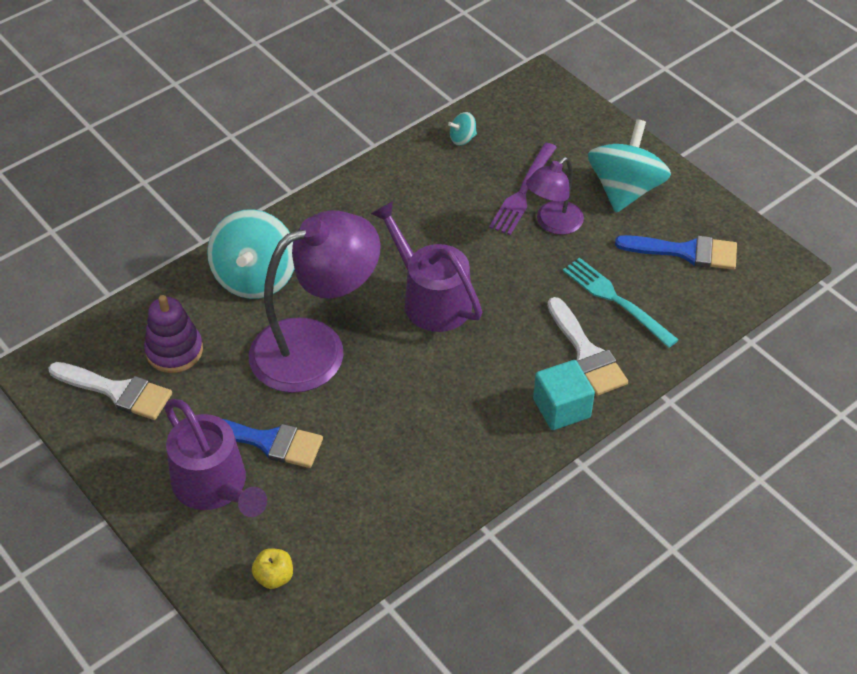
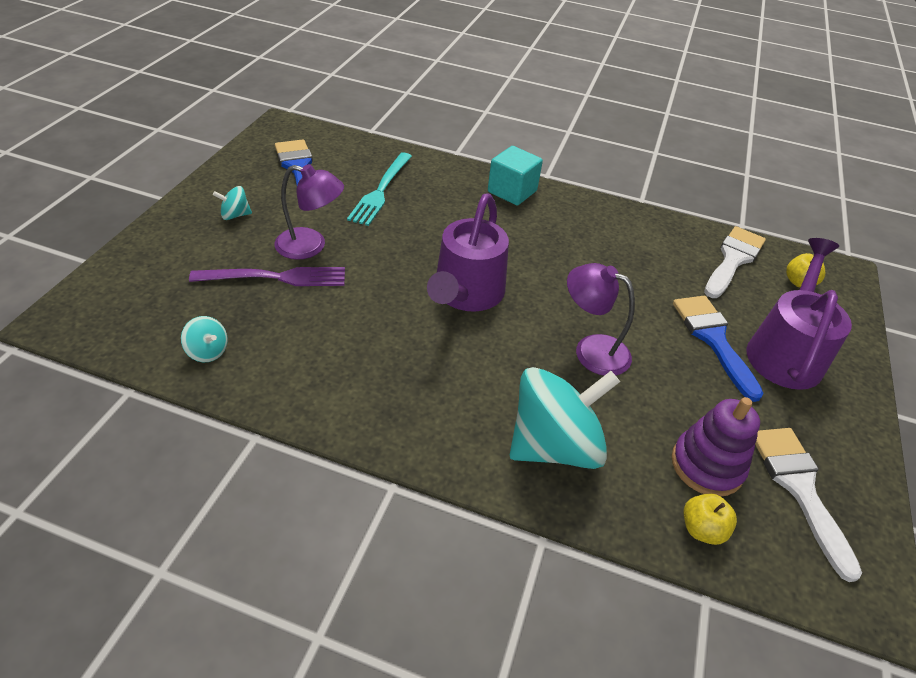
camera: 125 degrees left, 5 degrees down
purple lamp [249,210,381,393] -> purple lamp [567,263,635,376], size x0.54
white brush [547,297,628,396] -> white brush moved to [704,226,766,298]
turquoise spinning top [588,119,671,213] -> turquoise spinning top [213,186,252,220], size x0.42
none -> yellow apple [683,493,737,545]

